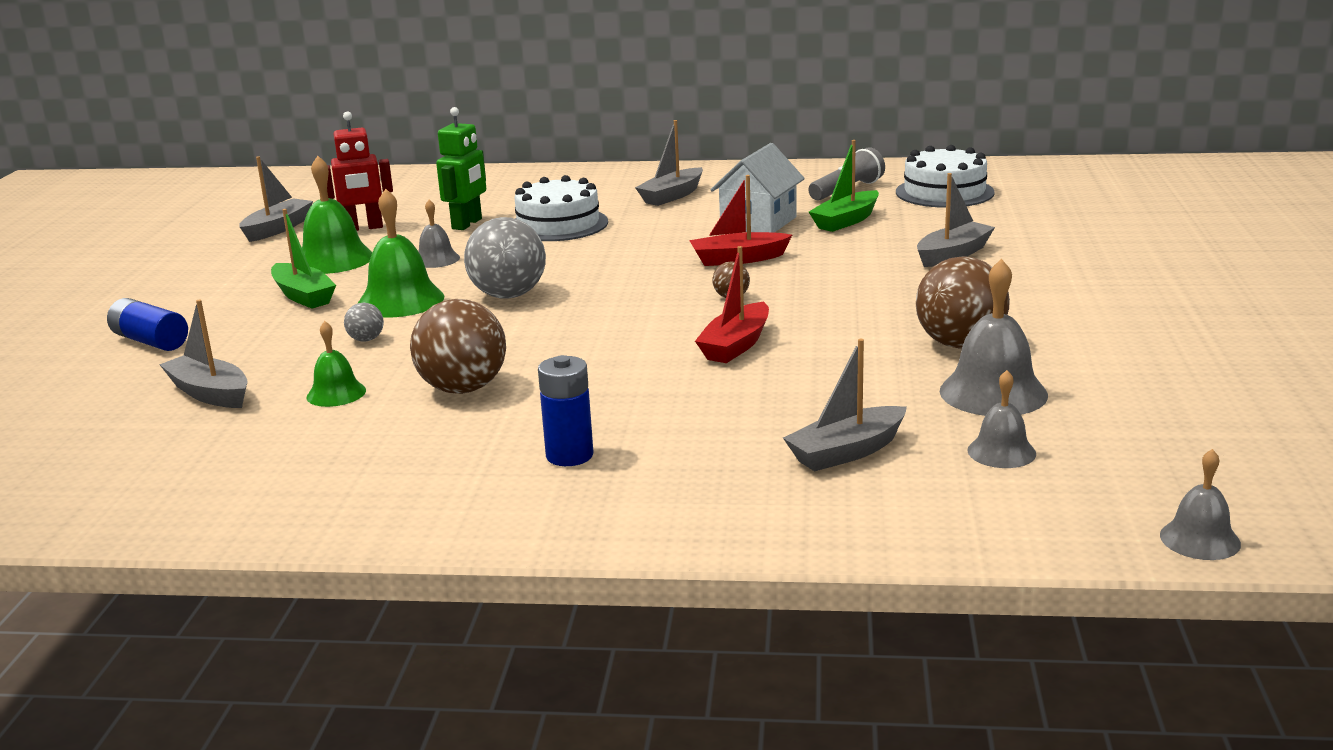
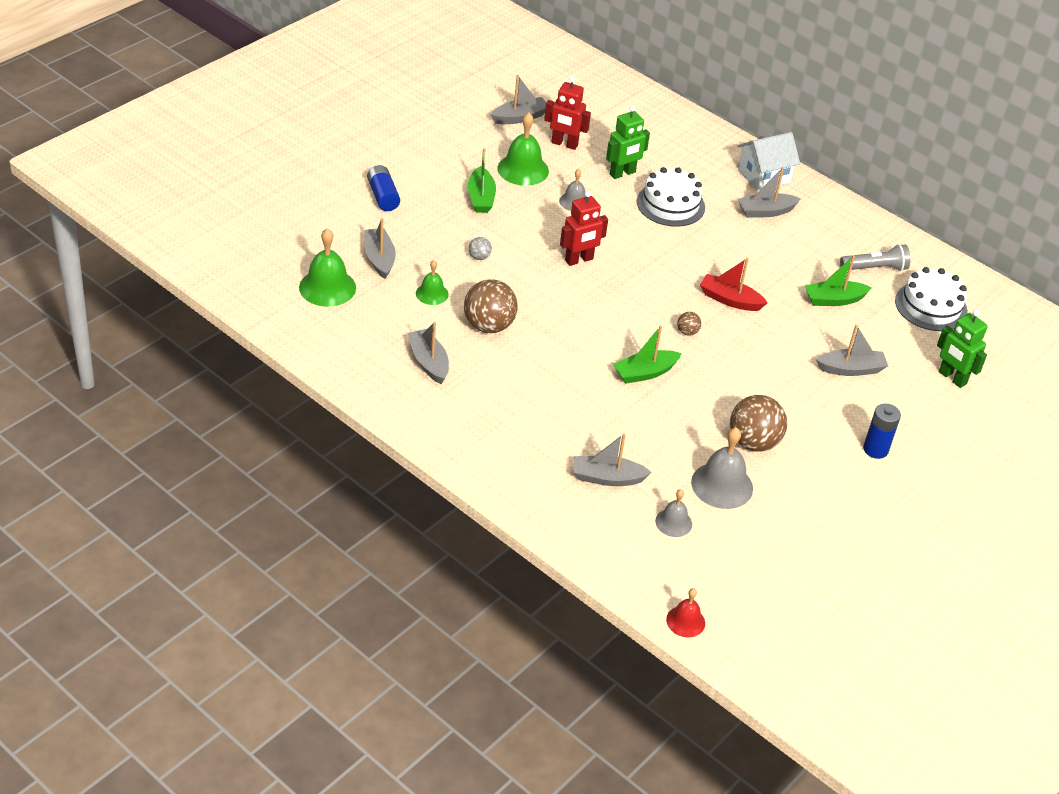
camera: 30 degrees right, 20 degrees up
green bell [358,189,444,317] -> green bell moved to [299,228,356,307]
grey ball [464,217,546,299] -> red robot [560,191,608,266]
blue battery [538,355,593,466] -> blue battery moved to [863,403,901,459]
red boat [695,246,769,363] -> green boat [613,326,682,384]
white house [711,143,805,233] -> white house moved to [738,132,800,191]
grey bell [1160,449,1241,560] -> red bell [666,588,705,638]
none -> grey boat [408,322,449,384]
none -> green robot [937,310,988,388]

